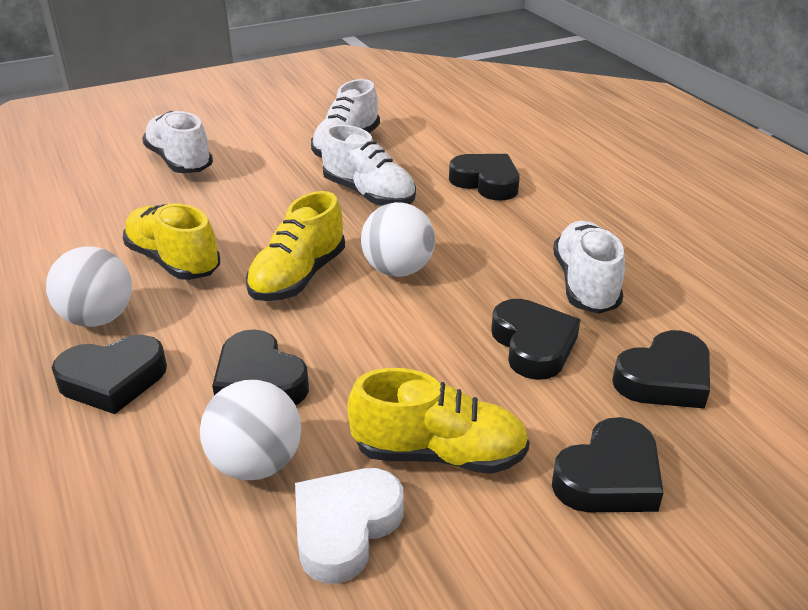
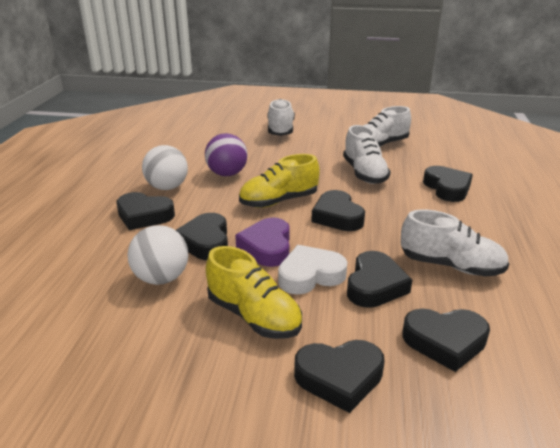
camera: 35 degrees right, 5 degrees down
yellow shoe [123,203,220,280] -> purple ball [205,133,248,176]
white heart [295,468,404,584] -> white heart moved to [278,245,347,294]
white ball [361,202,435,277] -> black heart [311,190,365,231]
white shoe [553,221,625,314] -> white shoe turned 75 degrees clockwise [401,209,509,276]
none -> purple heart [235,218,290,267]

